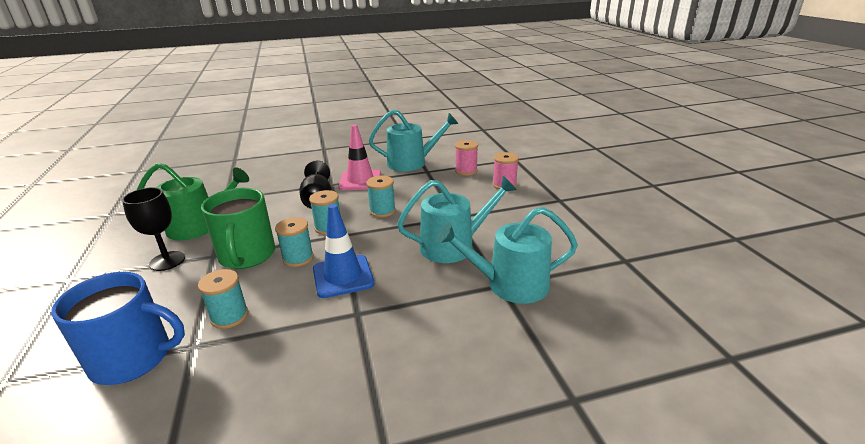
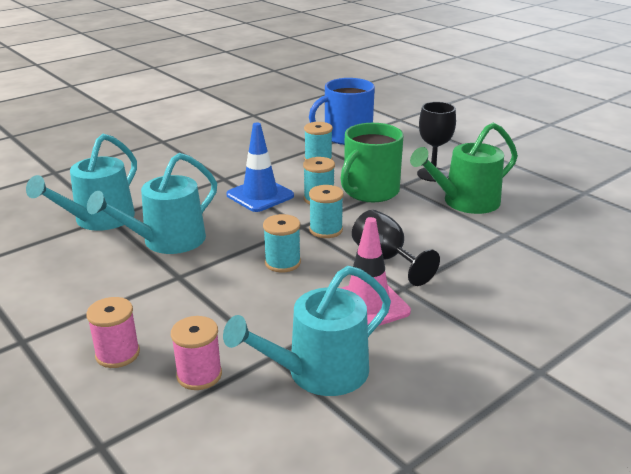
camera: 155 degrees right, 0 degrees up
green mug [201,188,275,269] -> green mug turned 105 degrees counterclockwise [341,123,404,202]
turquoise watering can [436,207,578,304] -> turquoise watering can turned 150 degrees clockwise [26,134,137,231]

